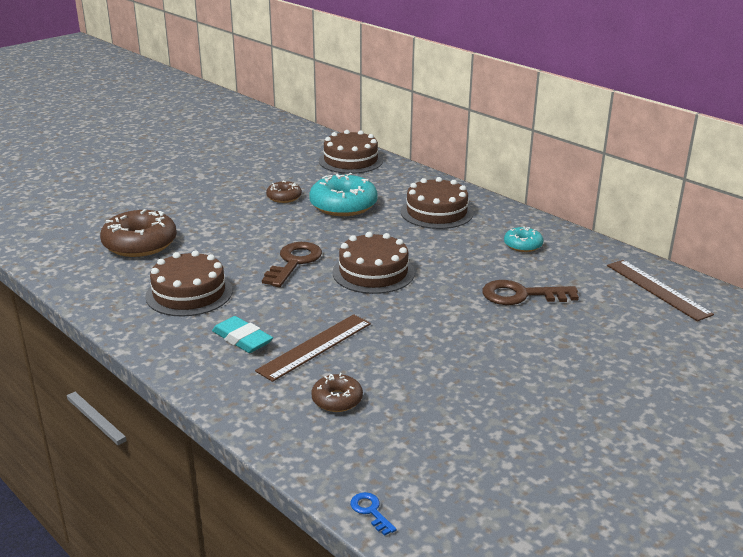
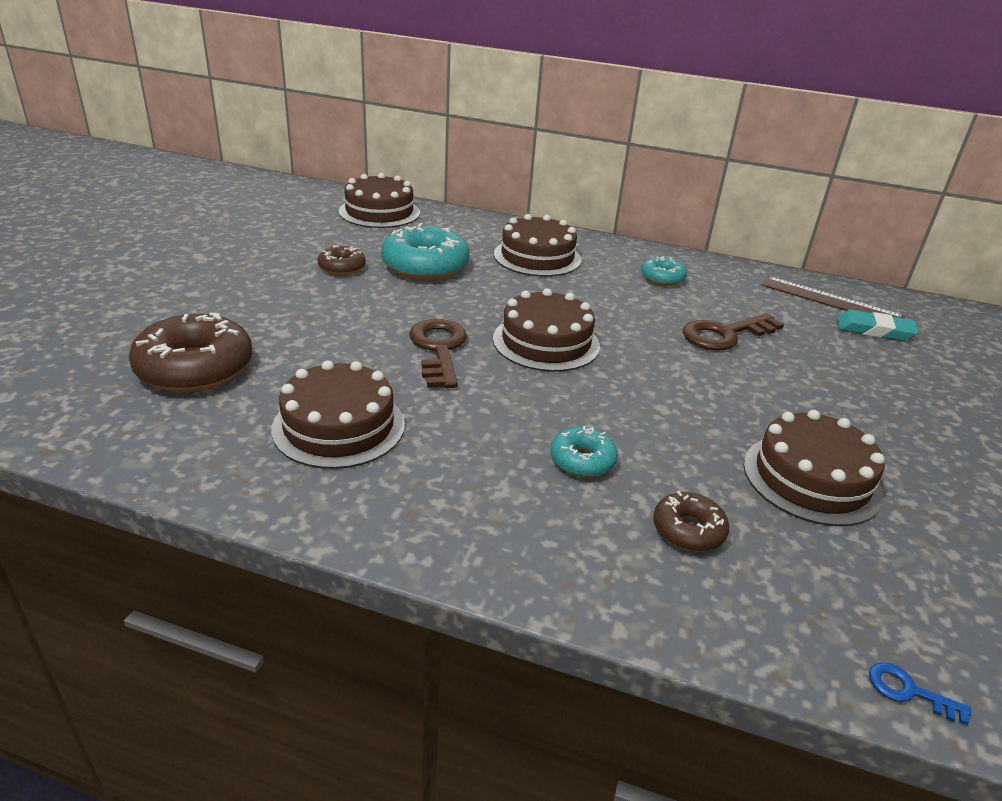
camera: 30 degrees left, 5 degrees up
turquoise eraser [212,316,273,353] -> turquoise eraser moved to [836,310,919,341]
brown ruler [255,314,371,382] -> turquoise donut [550,426,618,477]
none -> brown cake [744,410,885,526]

